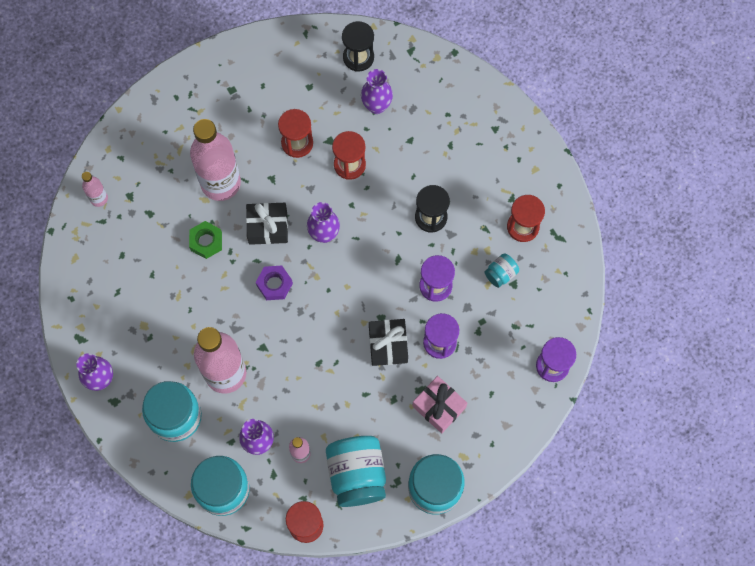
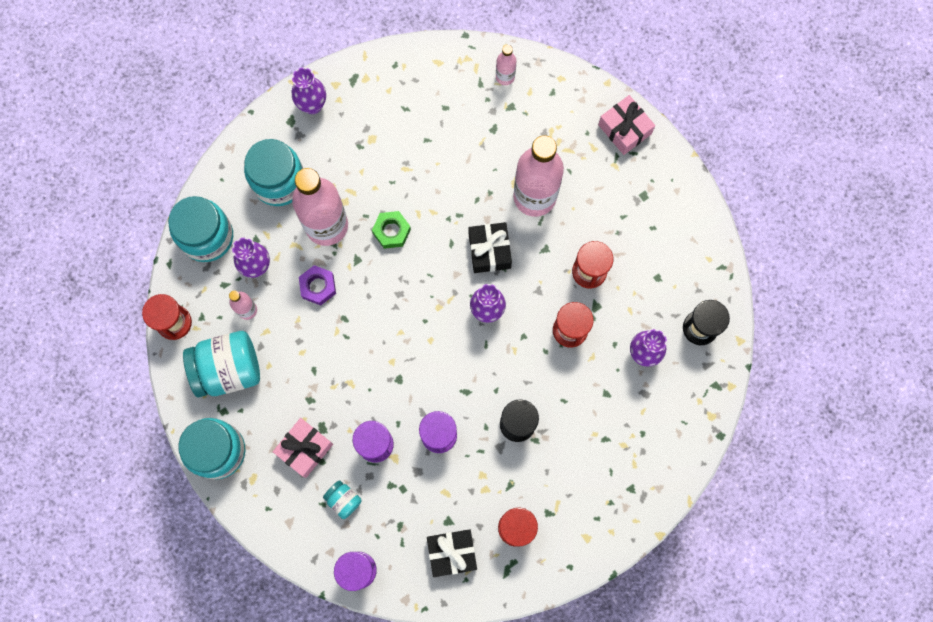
camera: 85 degrees right, 5 degrees up
green nut [189,221,222,259] -> green nut moved to [372,211,411,249]
purple nut [256,266,293,300] -> purple nut moved to [299,265,336,305]
black gift [369,319,408,366] -> black gift moved to [427,529,477,577]
turquoise jar [484,254,519,288] -> turquoise jar moved to [323,480,362,519]
none -> pink gift [598,95,655,155]

